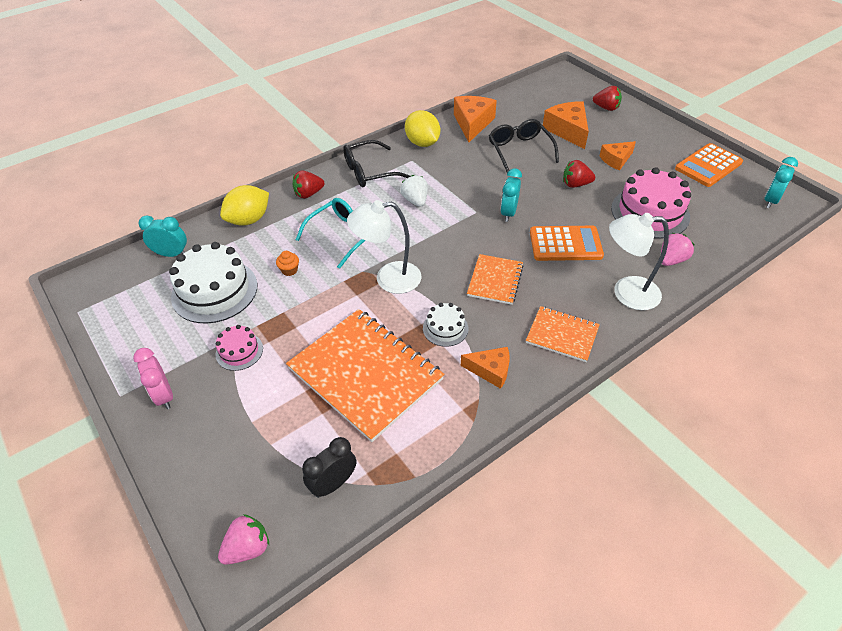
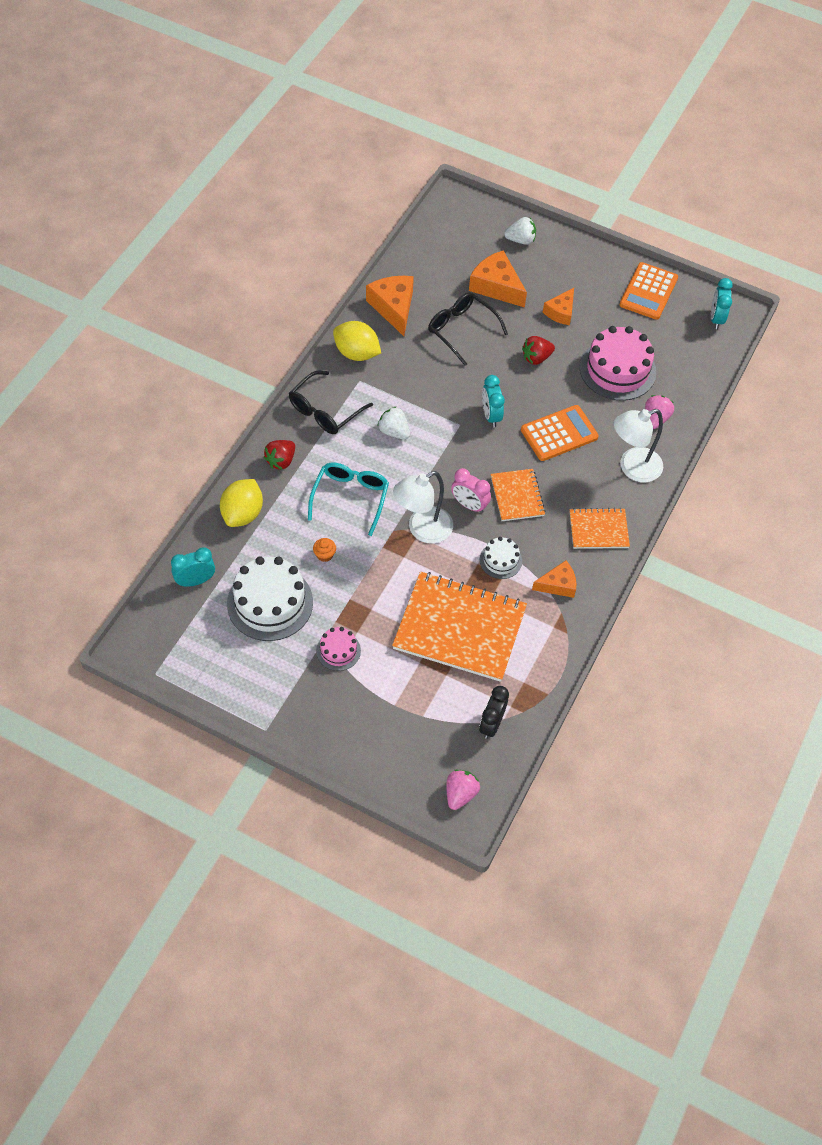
camera: 30 degrees left, 10 degrees up
pink clock [133,348,173,409] -> pink clock moved to [451,468,491,513]
red strawberry [593,86,622,111] -> white strawberry [504,217,536,245]

